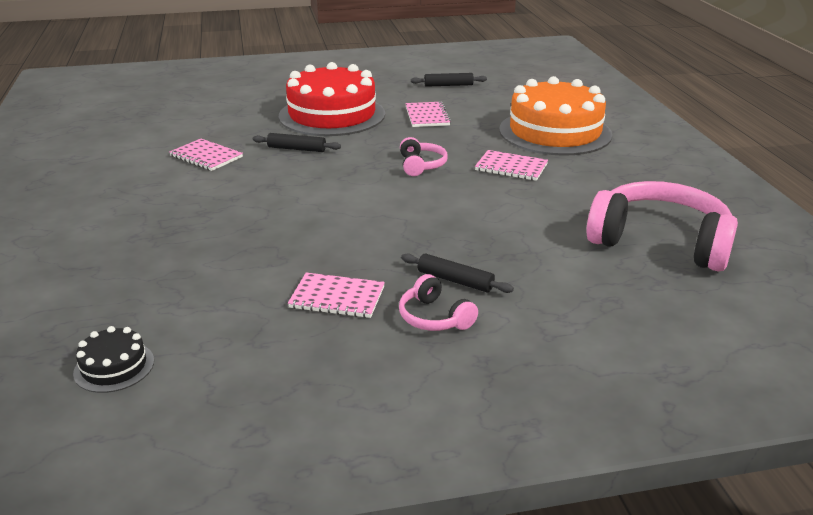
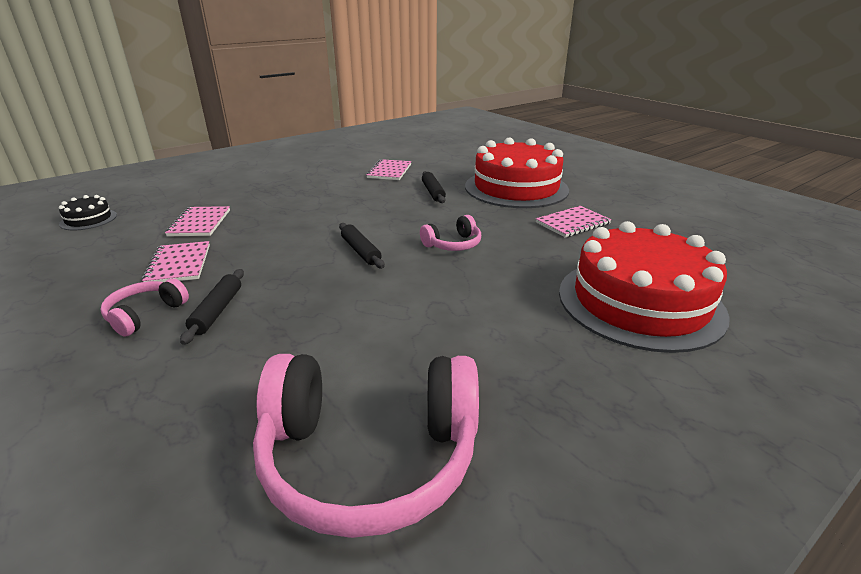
camera: 65 degrees right, 0 degrees up
black rolling pin [411,73,487,87] -> black rolling pin moved to [339,223,385,268]
pink notebook [475,150,548,181] -> pink notebook moved to [165,206,230,236]
orange cake [499,76,612,156] -> red cake [559,221,730,353]
pink headphones [586,181,738,271] -> pink headphones turned 90 degrees clockwise [253,354,479,538]

